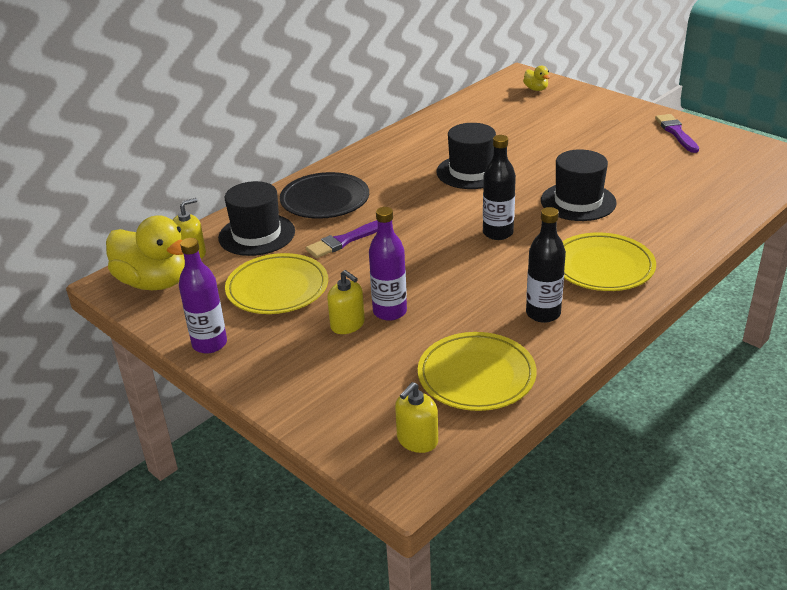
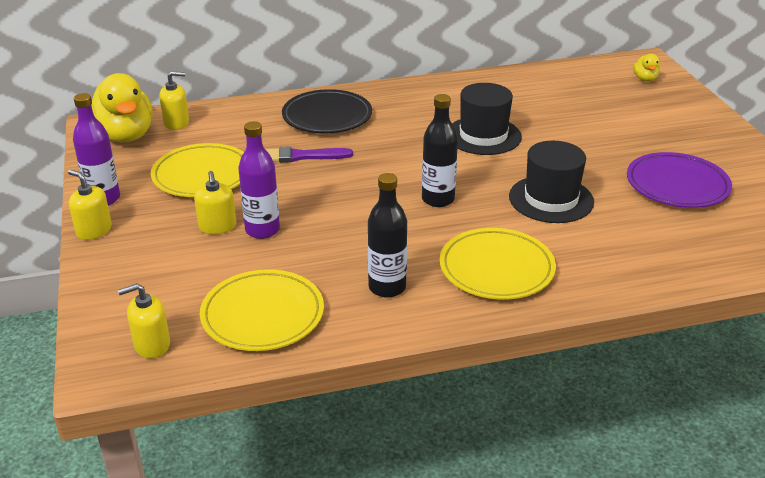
camera: 30 degrees right, 0 degrees up
black hat [218,181,295,256] -> none
purple brush [655,114,699,153] -> none
none -> yellow soap dispenser [68,170,112,240]
none -> purple plate [627,152,732,208]

